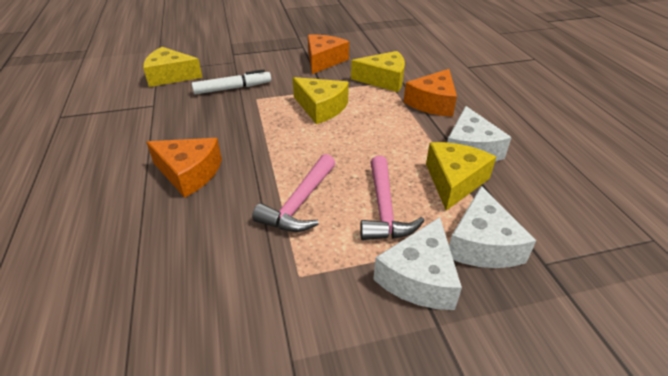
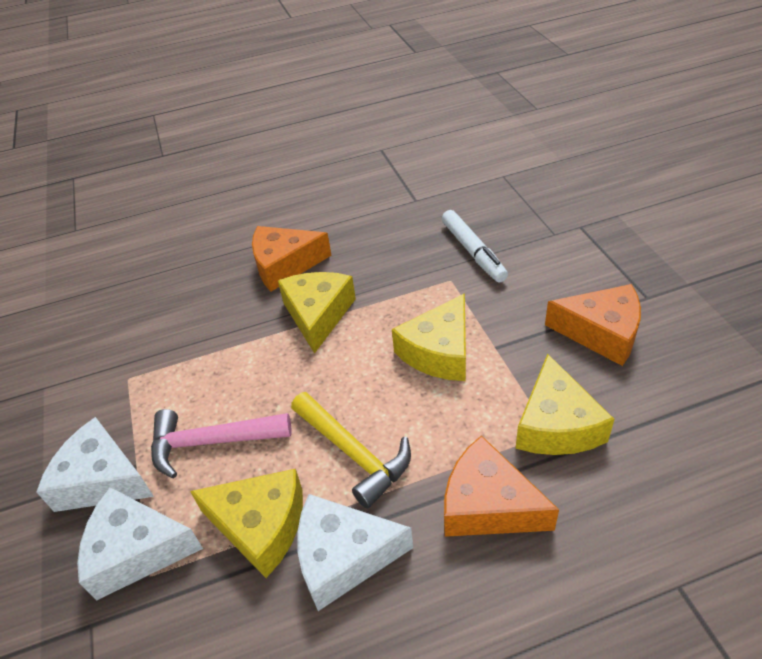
camera: 90 degrees right, 5 degrees up
yellow cheese [143,47,203,87] -> yellow cheese moved to [278,272,356,354]
orange cheese [146,138,222,198] -> orange cheese turned 60 degrees clockwise [252,226,332,291]
pink hammer [252,154,336,232] -> none
none -> yellow hammer [291,392,411,509]

